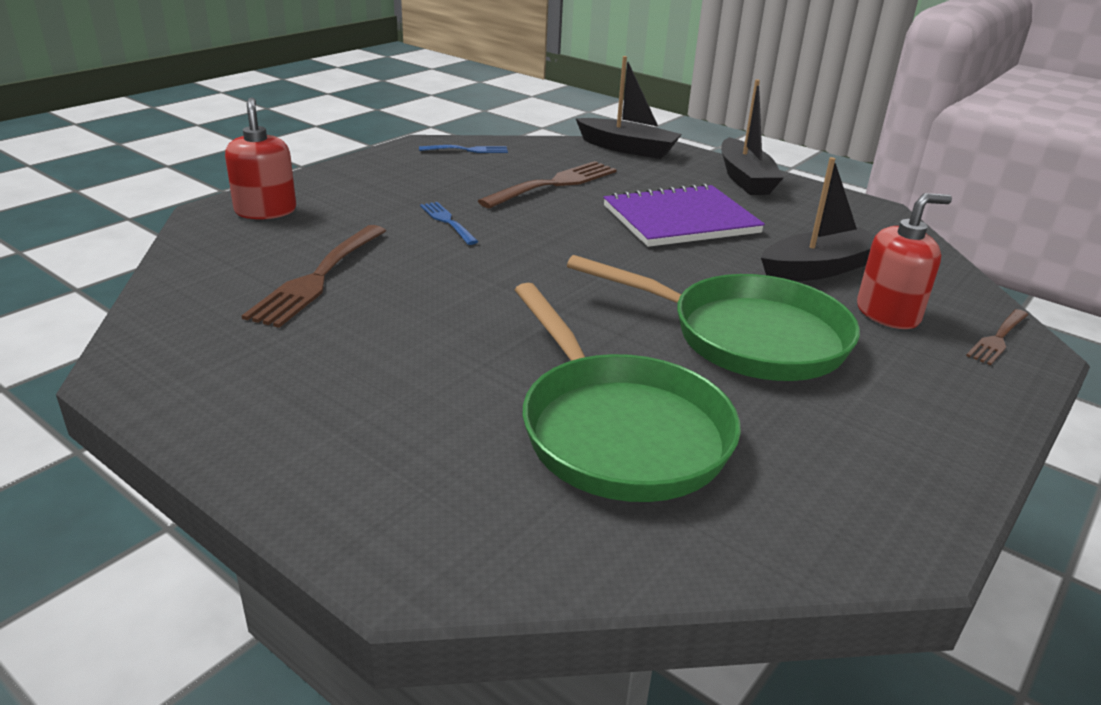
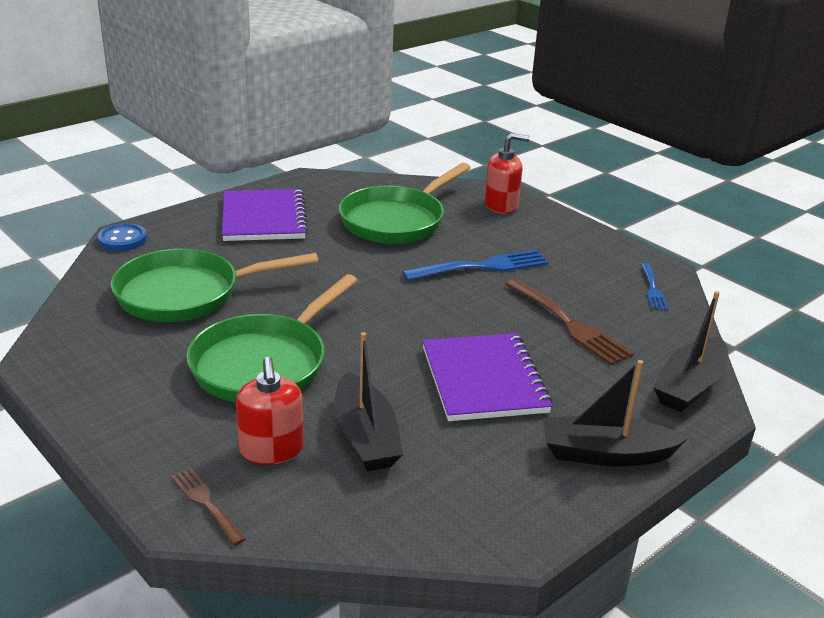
camera: 100 degrees right, 0 degrees up
brown fork [242,225,386,328] -> green pan [339,163,471,244]
blue fork [420,202,478,245] -> blue fork [403,250,549,281], size x1.78
none -> blue button [98,223,147,251]
none -> purple notebook [222,189,309,241]

